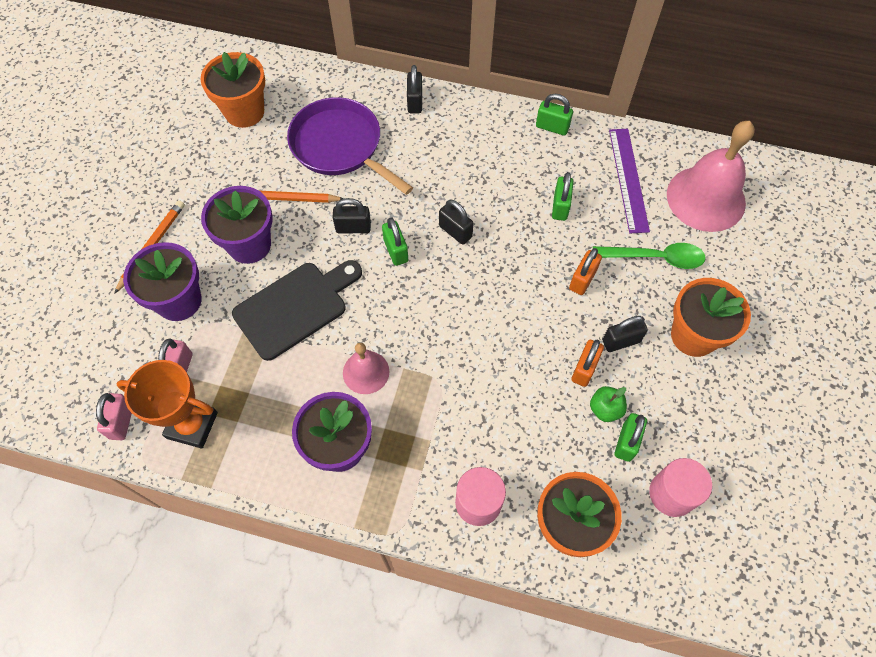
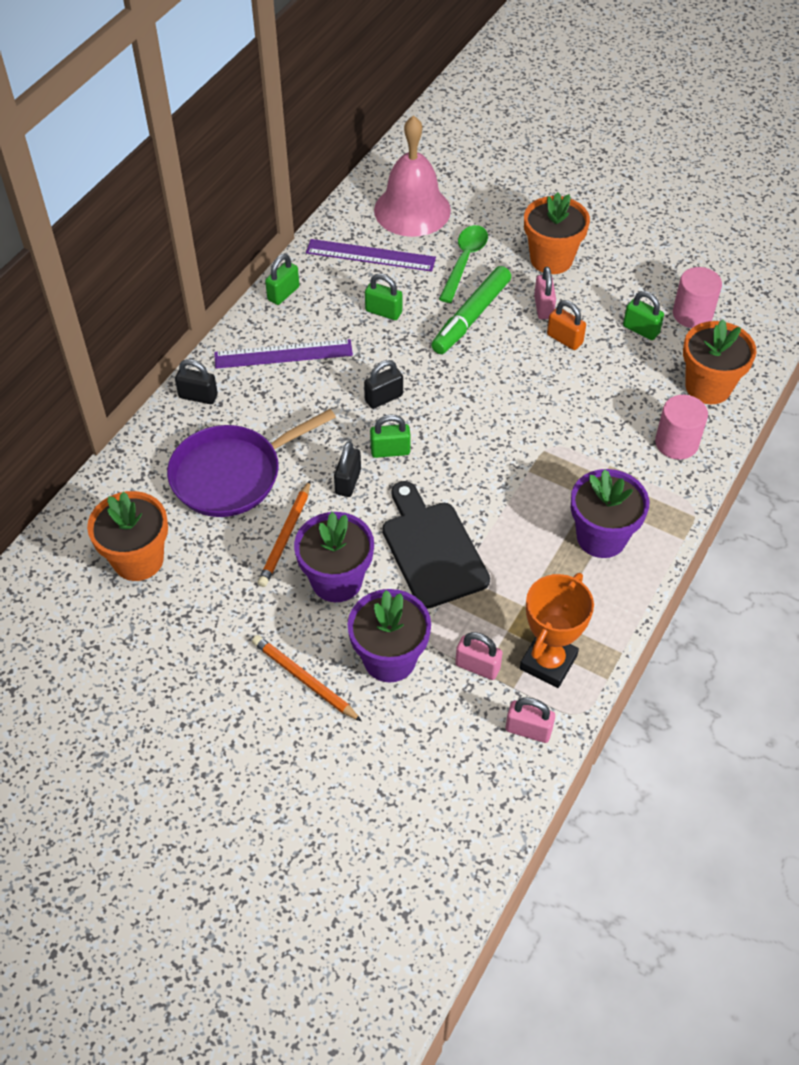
camera: 75 degrees left, 10 degrees down
pink bell [343,343,389,394] -> none
orange padlock [569,248,602,295] -> green marker [431,266,511,354]
green apple [590,386,627,422] -> none
black padlock [602,316,648,352] -> pink padlock [534,267,556,319]
none -> purple ruler [214,339,353,369]

